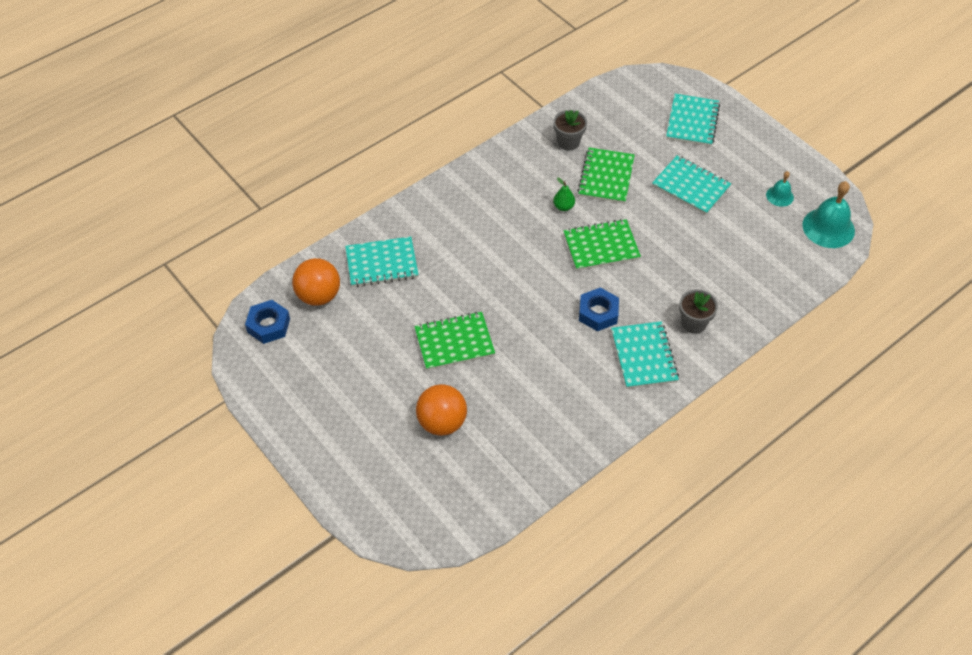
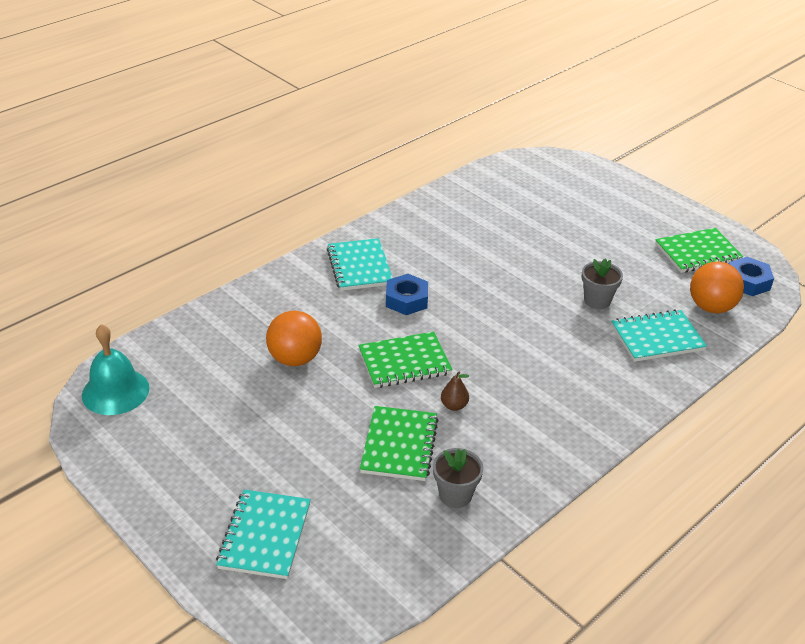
camera: 175 degrees right, 15 degrees down
green notebook [414,311,495,370] -> green notebook moved to [655,228,744,273]
orange ball [416,384,467,436] -> orange ball moved to [266,310,322,366]
green pear [553,178,575,211] -> brown pear [441,371,469,411]
turquoise notebook [652,155,731,215] -> none
grey flower pot [679,289,718,334] -> grey flower pot moved to [582,258,623,309]
turquoise bell [766,171,794,207] -> none

